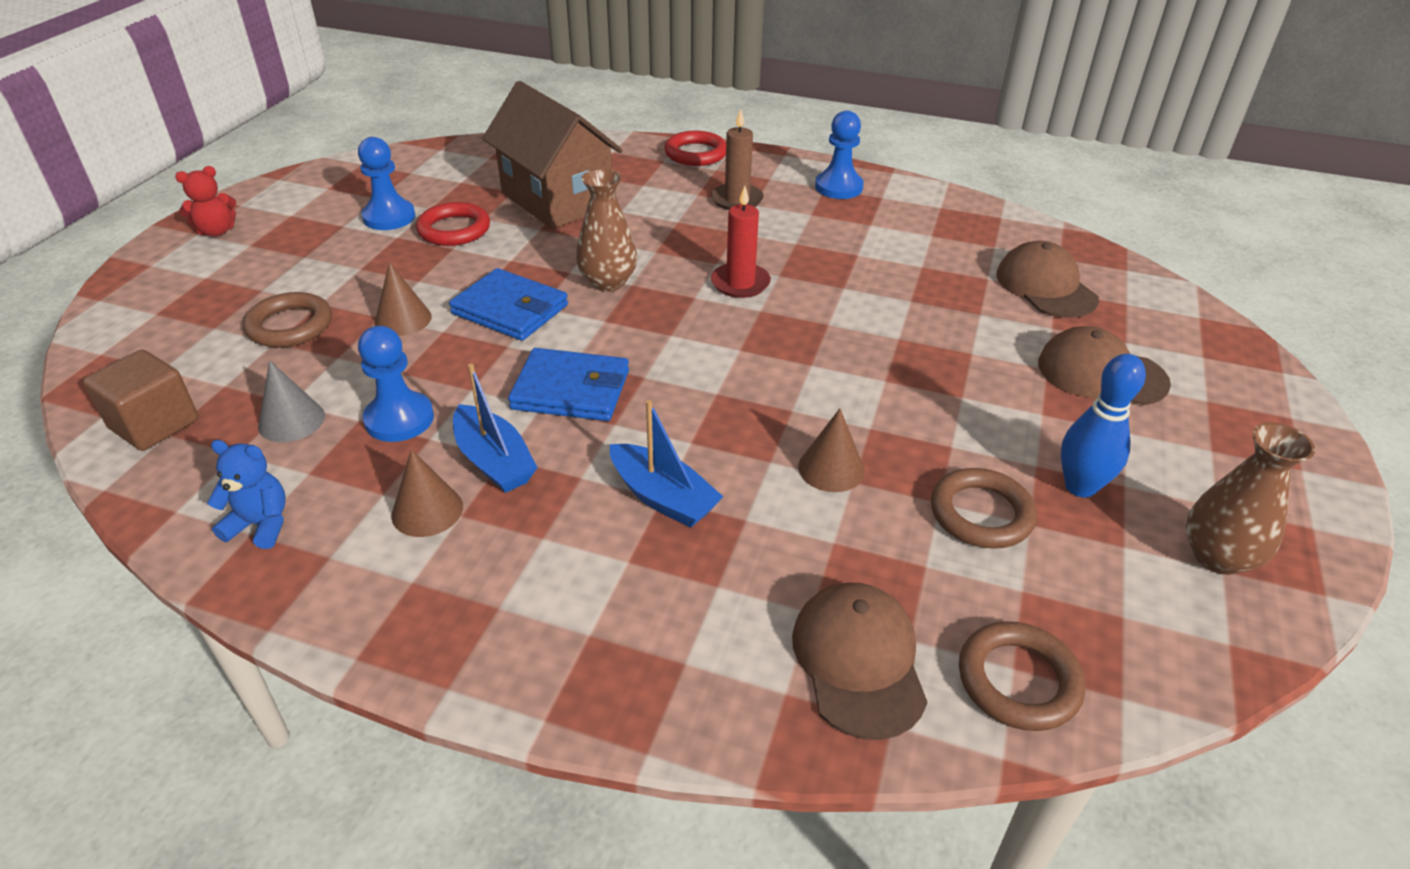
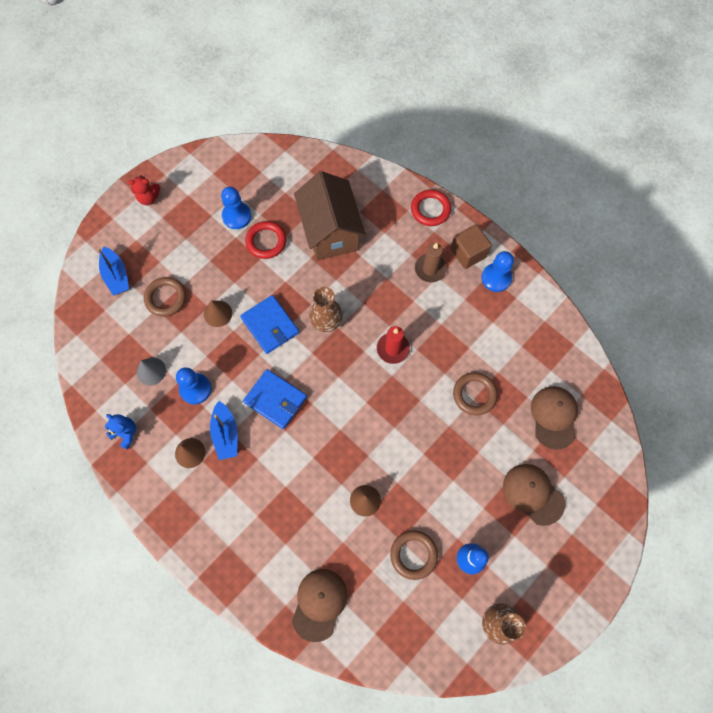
camera: 25 degrees right, 30 degrees up
brown cube [83,350,199,451] -> brown cube moved to [451,224,492,269]
blue boat [610,400,723,528] -> blue boat moved to [97,246,129,295]
brown ring [959,621,1085,731] -> brown ring moved to [453,372,497,415]

